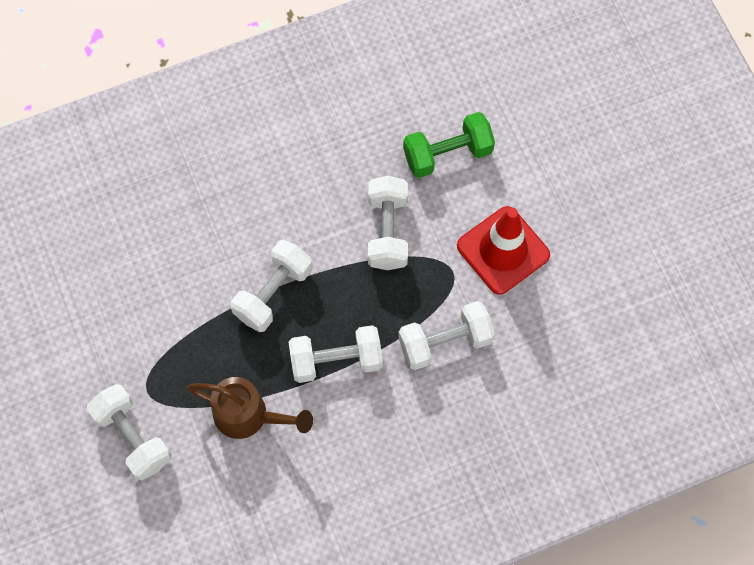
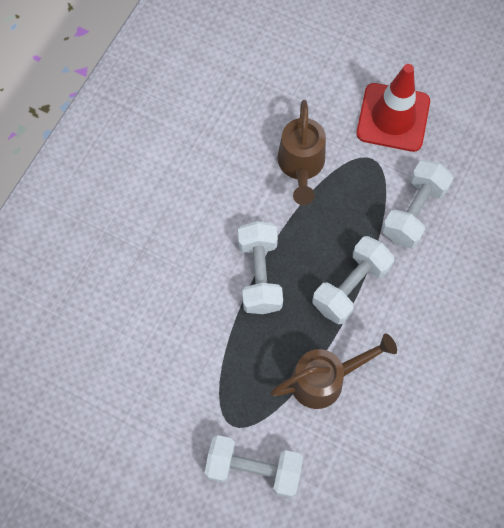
camera: 40 degrees left, 0 degrees up
white dumbbell [368,176,408,270] -> brown watering can [277,100,326,205]
green dumbbell [403,112,495,178] -> none

